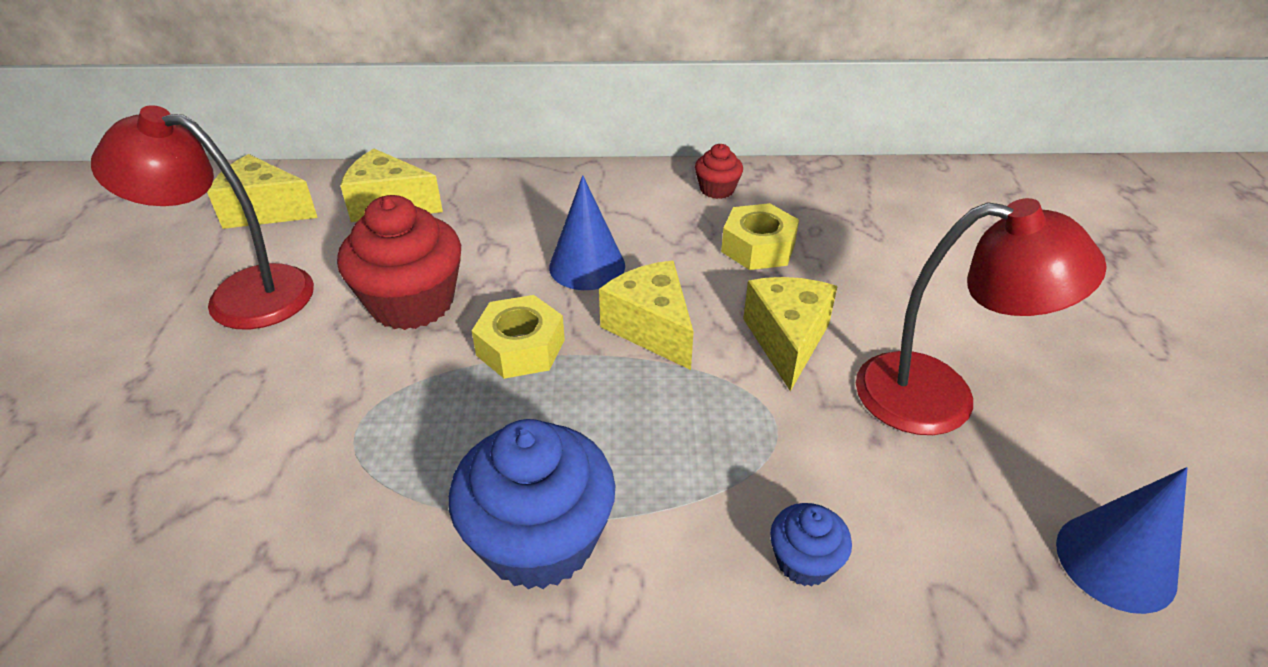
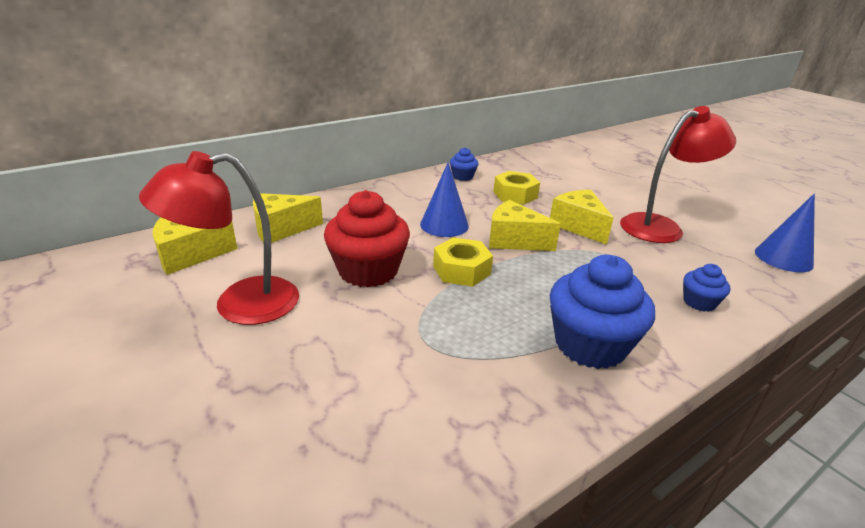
camera: 35 degrees left, 10 degrees down
red cupcake [695,144,743,199] -> blue cupcake [450,148,478,181]

